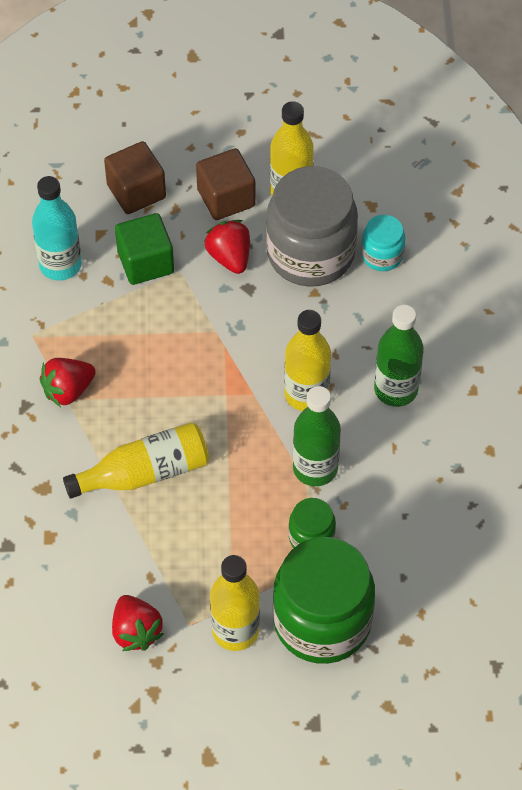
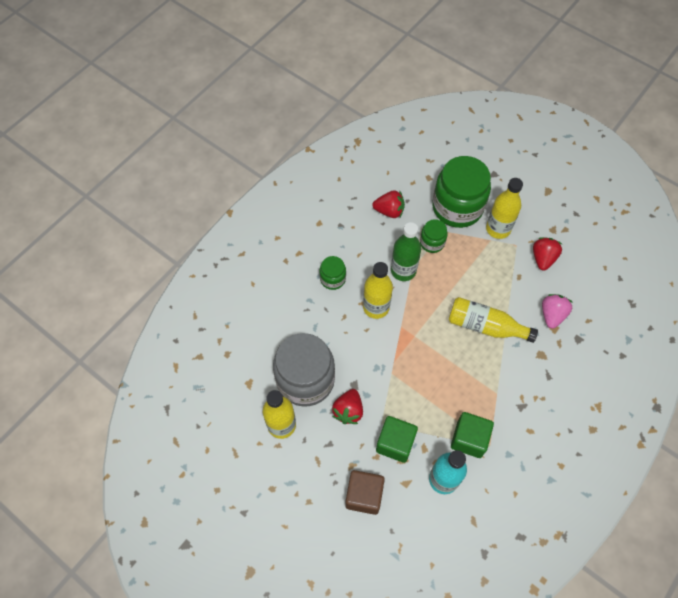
camera: 140 degrees left, 5 degrees up
red strawberry [40,358,96,407] -> red strawberry moved to [372,190,405,218]
brown cube [196,148,255,220] -> none
turquoise jar [361,215,405,271] -> none
green bottle [374,305,424,407] -> green jar [319,256,346,290]
none -> green cube [451,412,494,458]
none -> pink strawberry [542,294,572,329]

